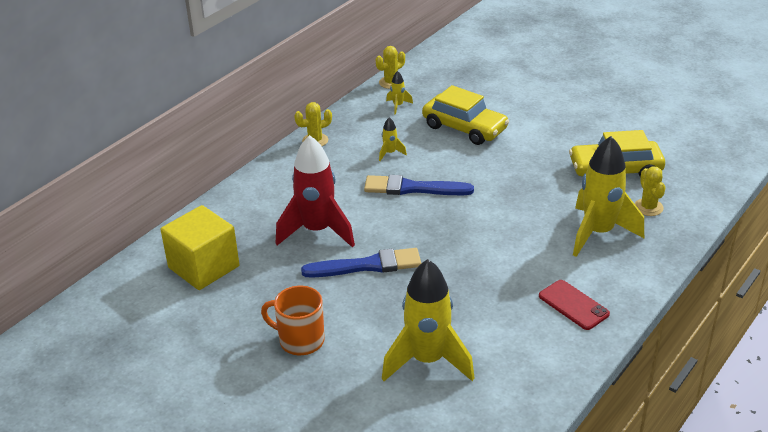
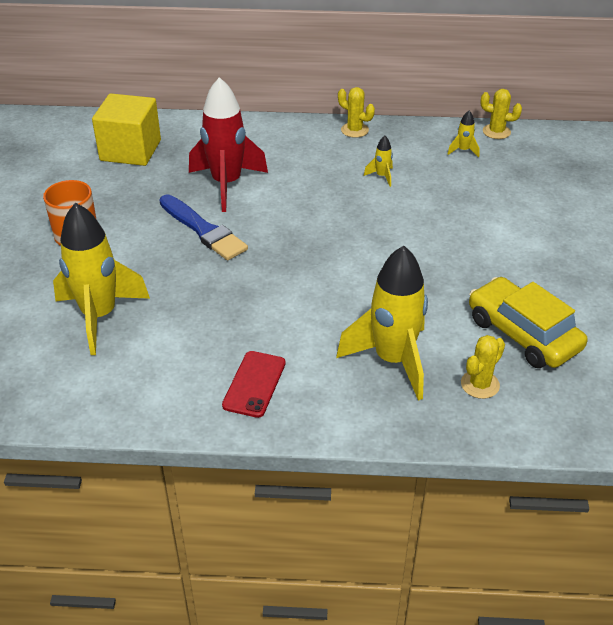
camera: 55 degrees right, 5 degrees up
blue brush [364,175,474,195] -> none
yellow car [422,85,509,145] -> none

